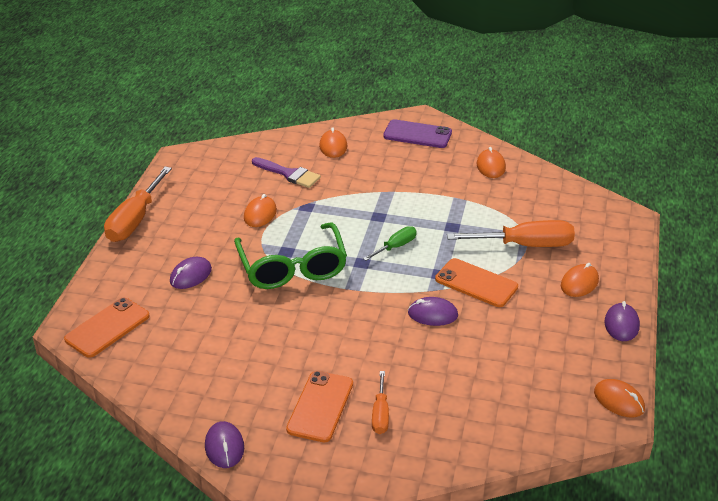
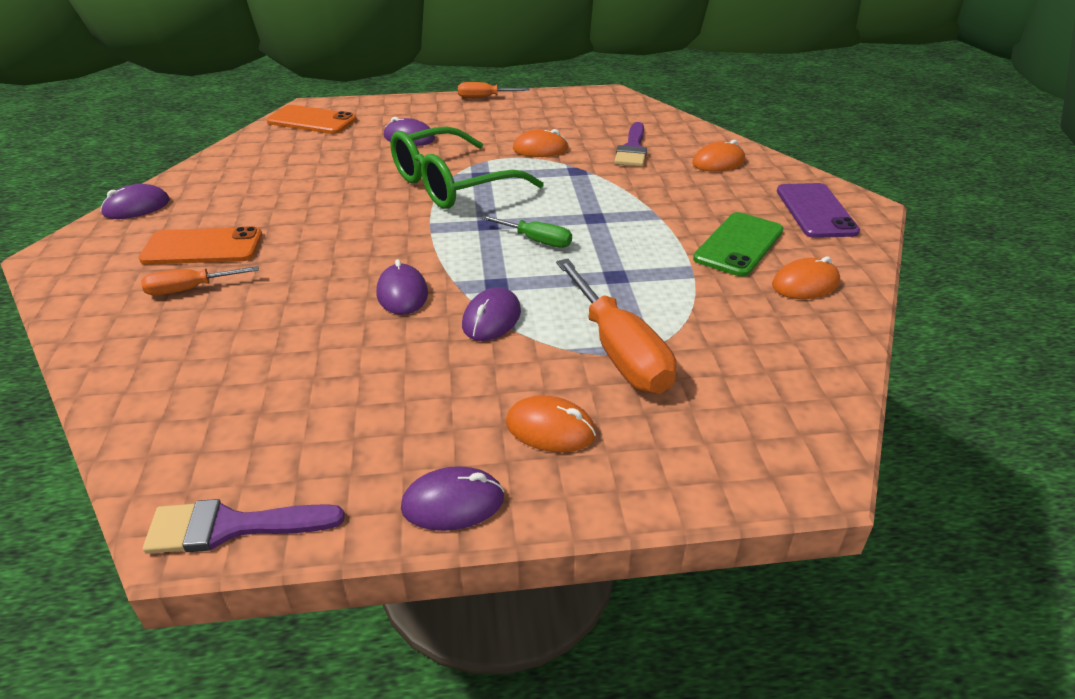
camera: 70 degrees right, 0 degrees up
orange screwdriver [104,167,172,242] -> orange screwdriver [458,82,530,98], size x0.54
orange phone [435,258,518,307] -> purple mouse [462,287,521,341]
orange mouse [594,379,645,417] -> purple brush [143,499,345,554]
none -> green phone [693,212,783,277]

